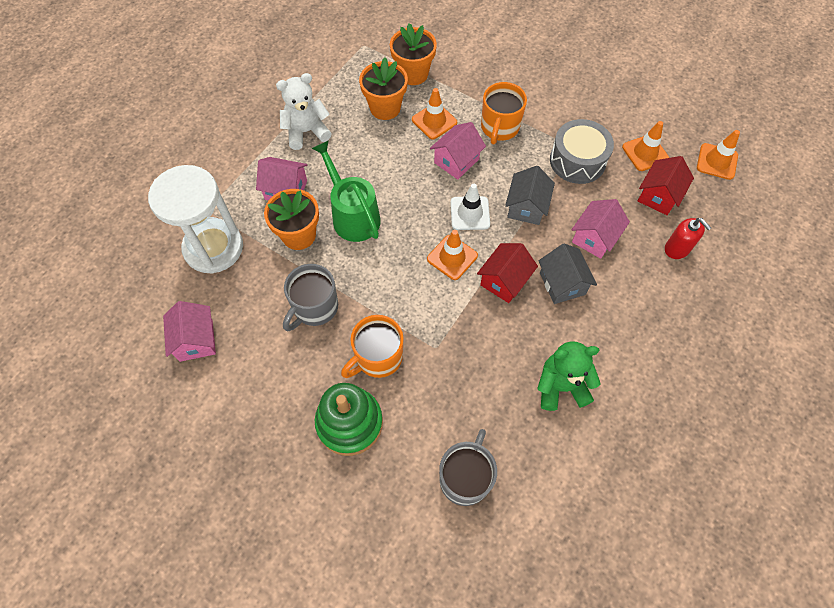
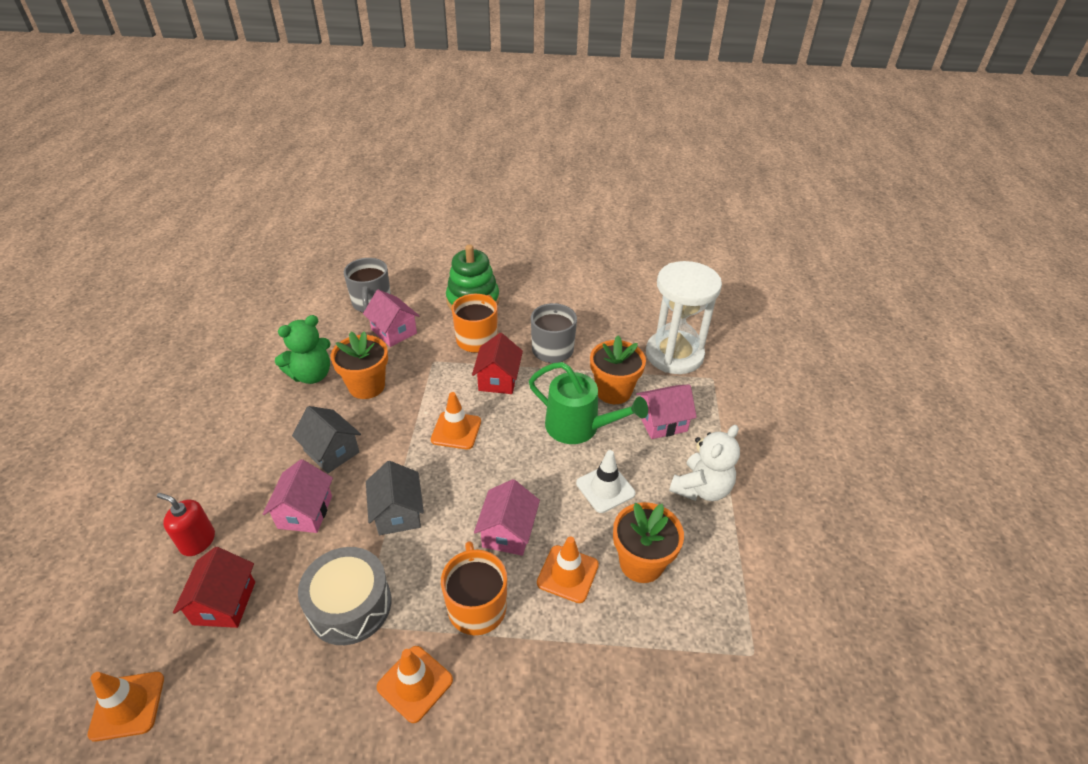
camera: 150 degrees right, 20 degrees down
pink house [163,301,216,362] -> pink house moved to [363,289,419,347]
orange flower pot [390,23,437,85] -> orange flower pot moved to [331,331,388,399]
white traffic cone [450,184,490,230] -> white traffic cone moved to [576,450,636,513]
red house [477,243,538,303] -> red house moved to [472,333,523,394]
orange traffic cone [622,121,669,171] -> orange traffic cone moved to [376,646,453,723]

